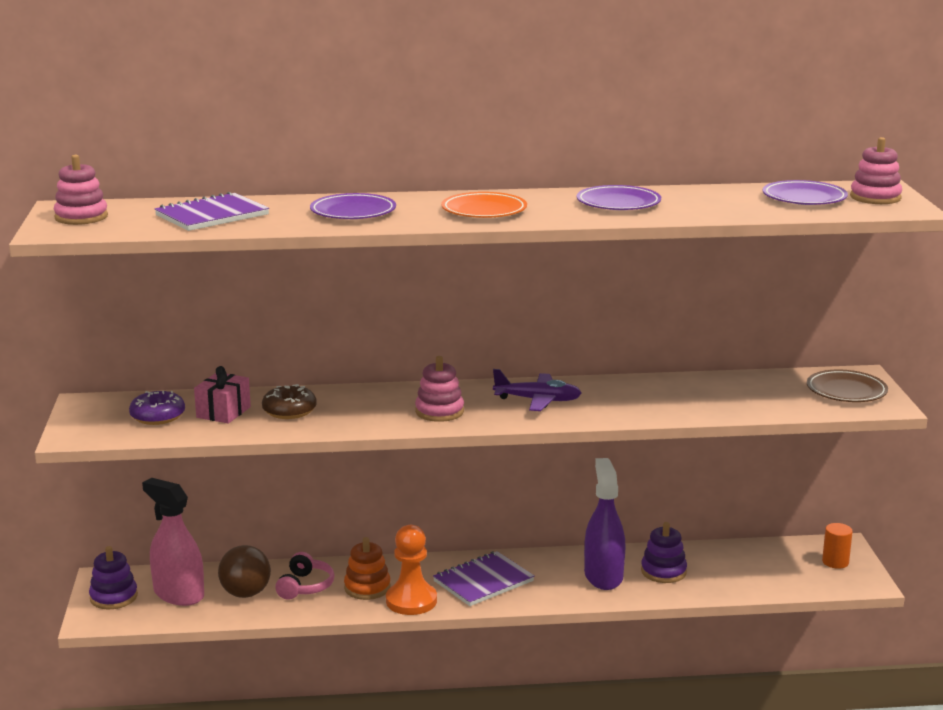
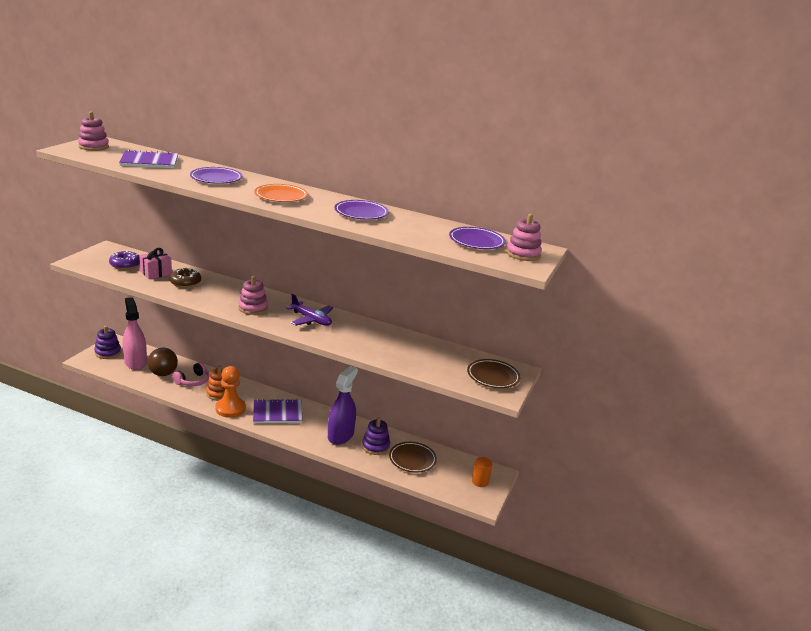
camera: 25 degrees right, 5 degrees up
none -> brown plate [389,442,437,473]

